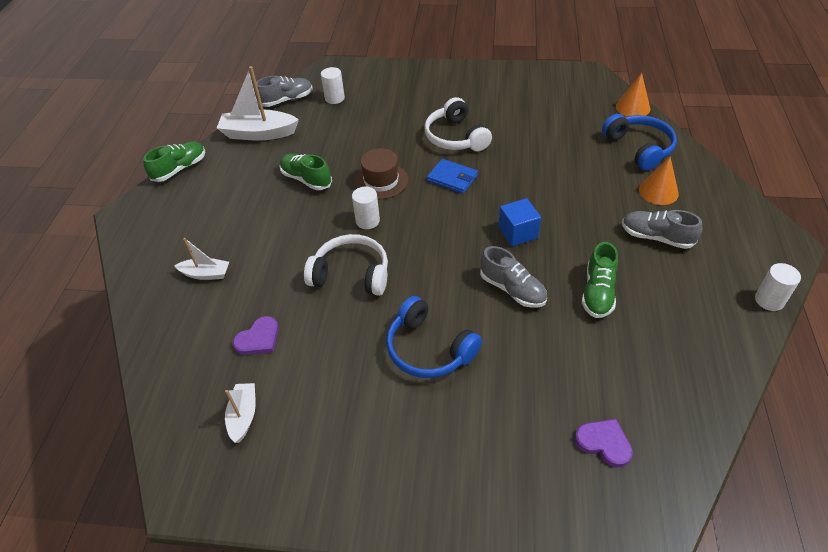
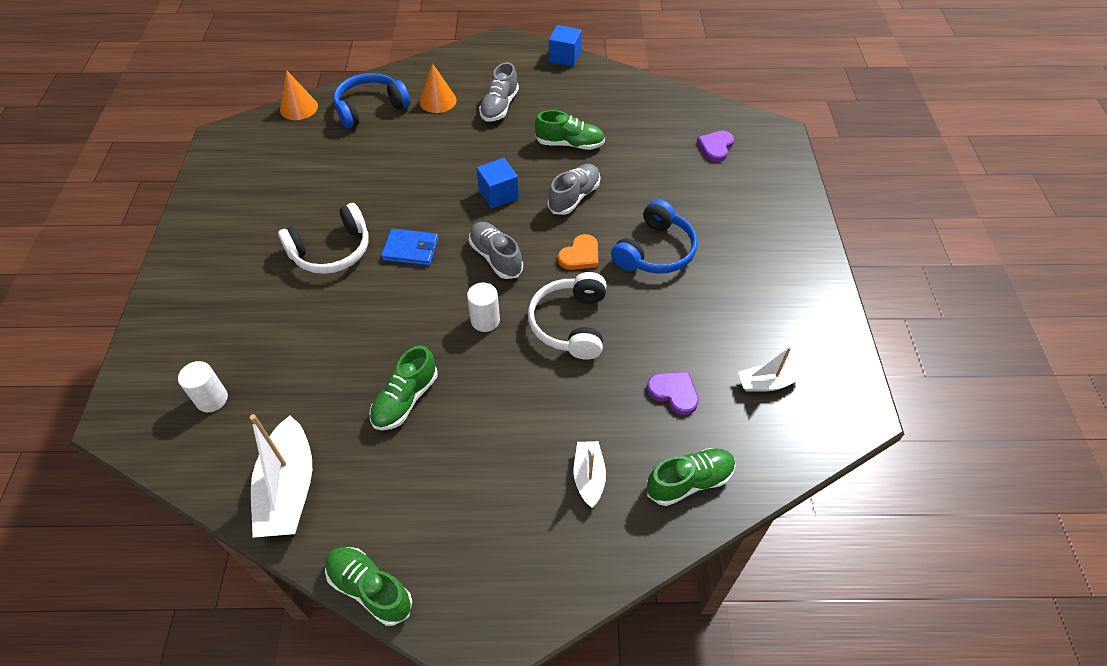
camera: 100 degrees left, 5 degrees up
grey shoe [255,76,313,107] -> grey shoe moved to [469,222,523,279]
brown hat [354,148,408,199] -> none
blue wallet [427,159,478,194] -> blue wallet turned 75 degrees clockwise [381,228,439,266]
white cylinder [755,263,801,311] -> blue cube [549,25,582,67]
none -> orange heart [558,234,598,270]
none -> green shoe [647,448,736,506]

